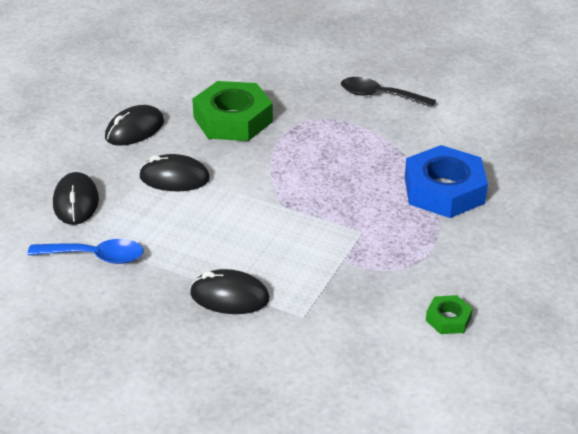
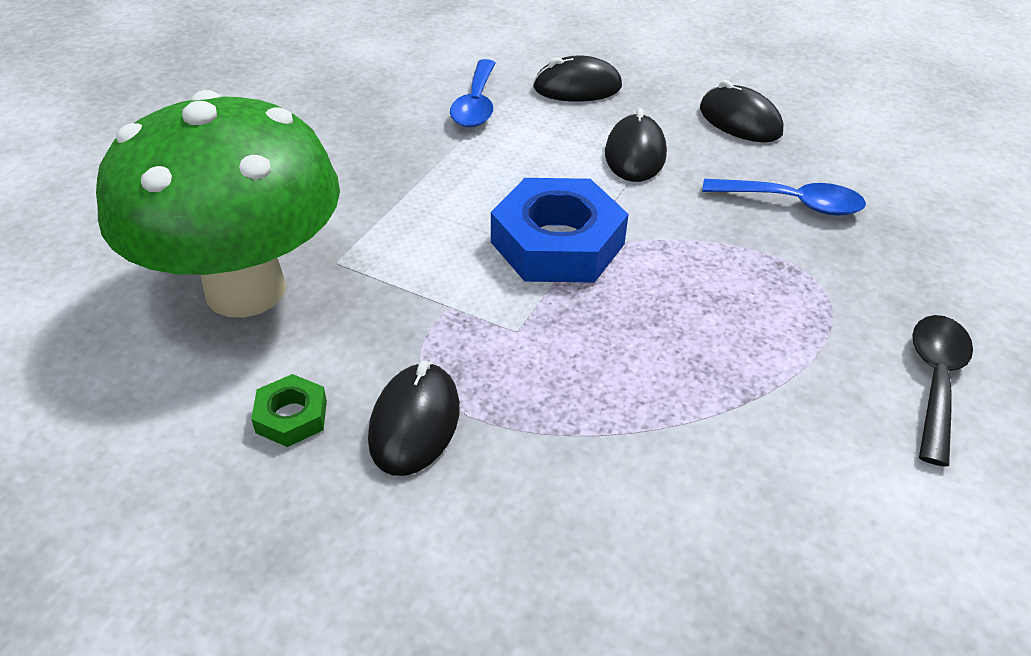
camera: 90 degrees right, 5 degrees up
black mouse [190,269,270,314] -> black mouse moved to [368,361,460,476]
green nut [192,81,273,141] -> blue spoon [702,179,866,215]
blue nut [405,145,488,218] -> blue nut moved to [491,178,629,283]
none -> green mushroom [96,90,340,318]

